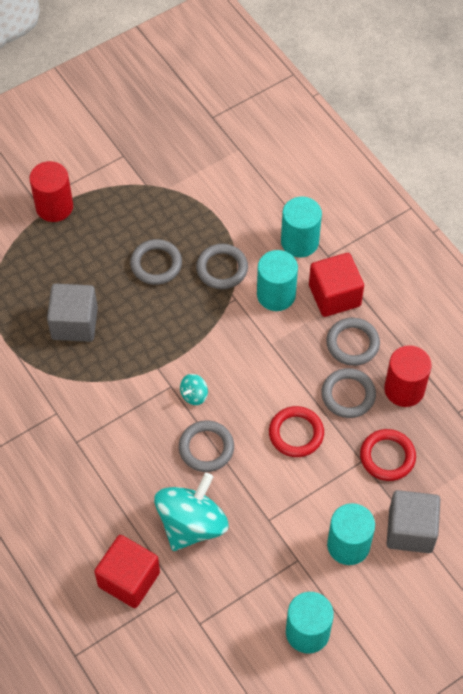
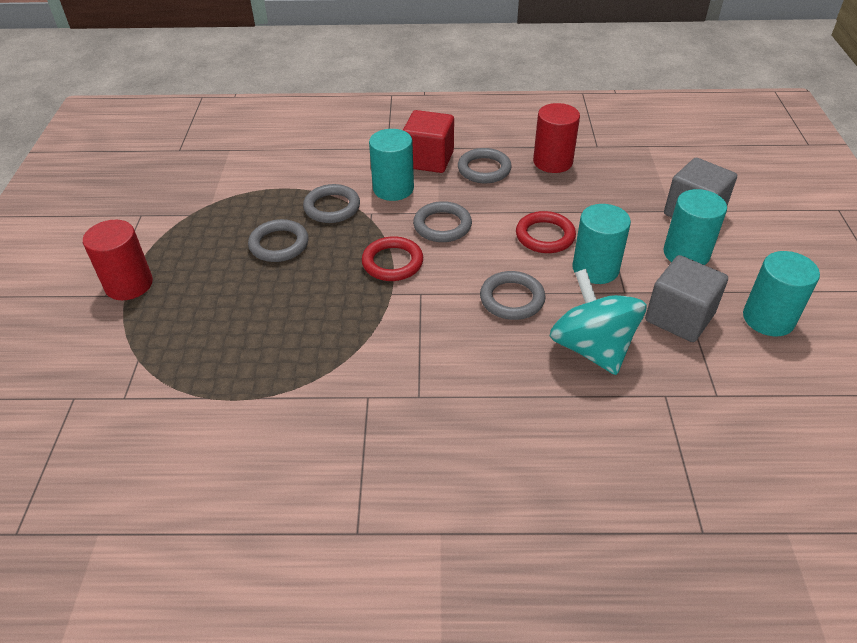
camera: 55 degrees left, 15 degrees down
grey cube [47,283,98,342] -> grey cube moved to [645,255,728,342]
red cube [94,535,160,608] -> none
turquoise spinning top [180,374,208,405] -> none
turquoise cylinder [281,196,322,258] -> turquoise cylinder moved to [572,204,631,284]
grey ring [321,368,376,418] -> grey ring moved to [413,201,472,242]
red ring [360,429,416,481] -> red ring moved to [362,236,423,281]

